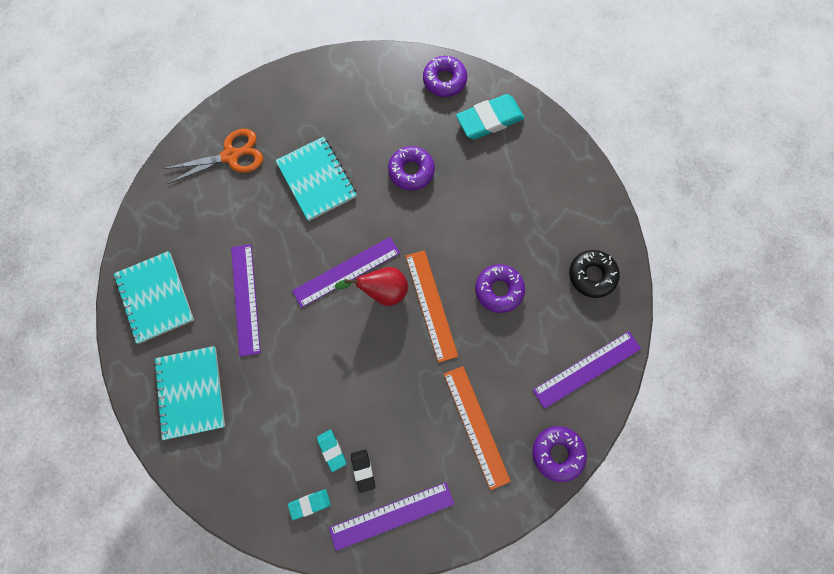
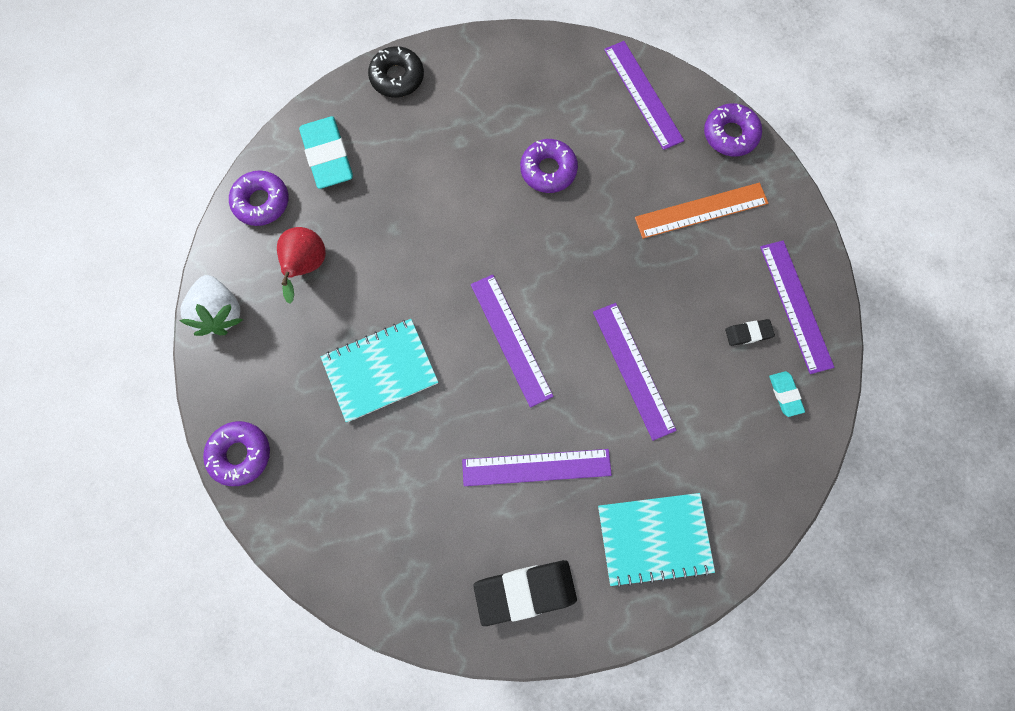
camera: 85 degrees left, 0 degrees up
turquoise notebook [114,251,194,344] -> black eraser [473,560,577,626]
orange scissors [163,129,263,184] -> none
turquoise eraser [317,429,346,472] -> none
red pear [335,267,408,306] -> red pear moved to [277,227,326,304]
purple donut [388,146,435,190] -> purple donut moved to [203,421,270,486]
orange ruler [406,250,458,363] -> none
black donut [569,250,620,298] -> black donut moved to [368,46,424,97]
none -> white strawberry [179,275,243,336]
none -> purple ruler [593,303,677,441]

